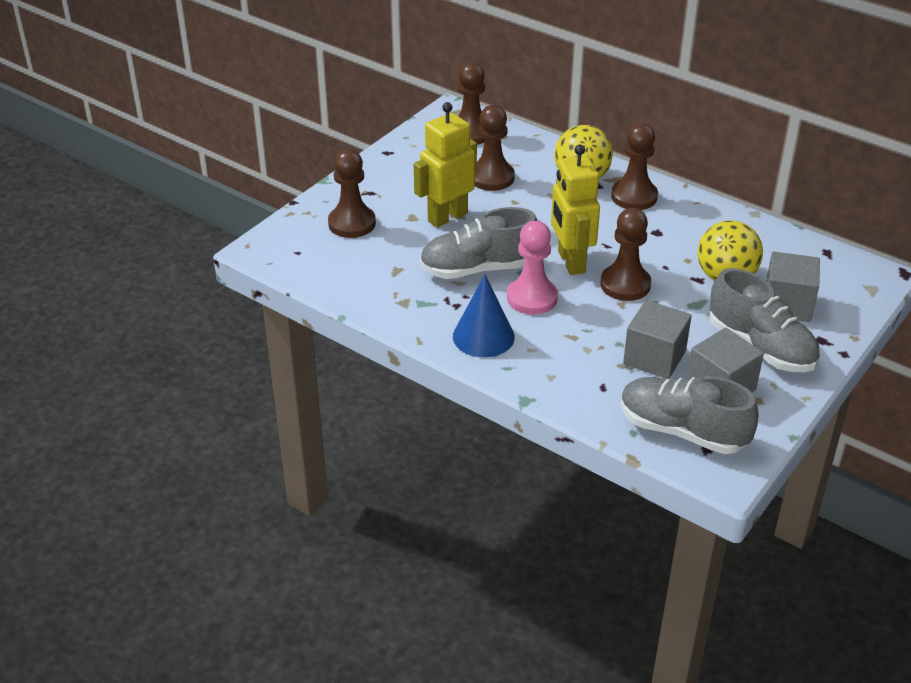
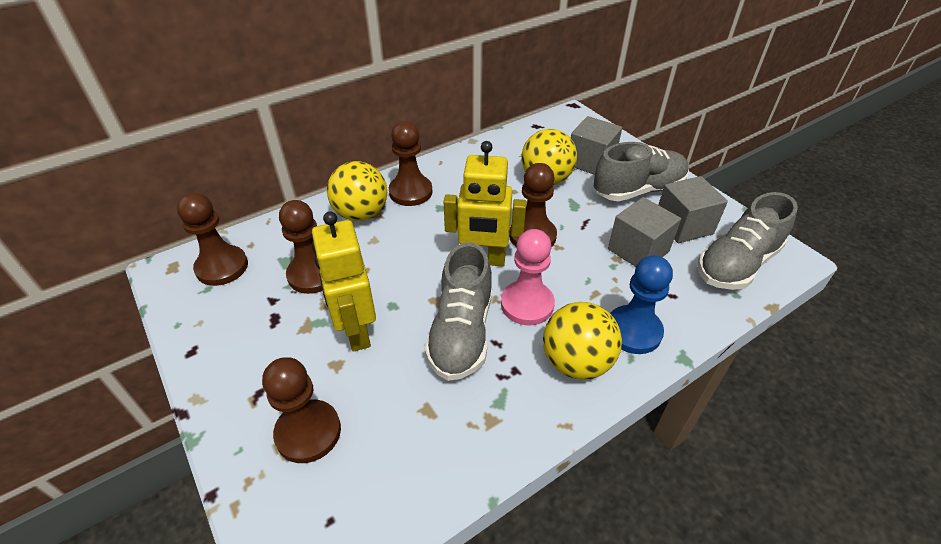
camera: 70 degrees left, 5 degrees up
blue cone [453,275,515,357] -> yellow ball [543,302,622,380]
none -> blue pawn [610,255,673,354]

